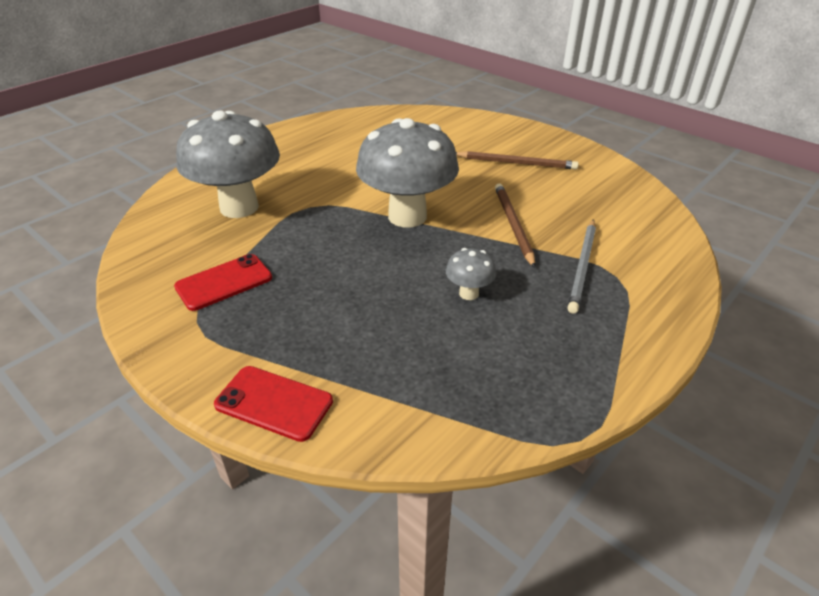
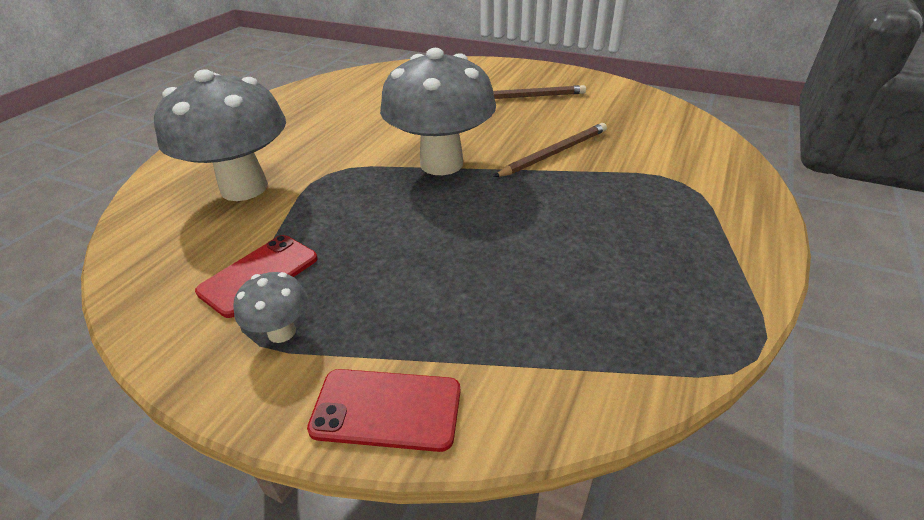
camera: 15 degrees left, 0 degrees up
grey mushroom [446,248,497,300] -> grey mushroom moved to [233,272,308,343]
brown pencil [495,183,535,268] -> brown pencil turned 75 degrees clockwise [494,123,607,177]
grey pencil [568,219,596,314] -> none

